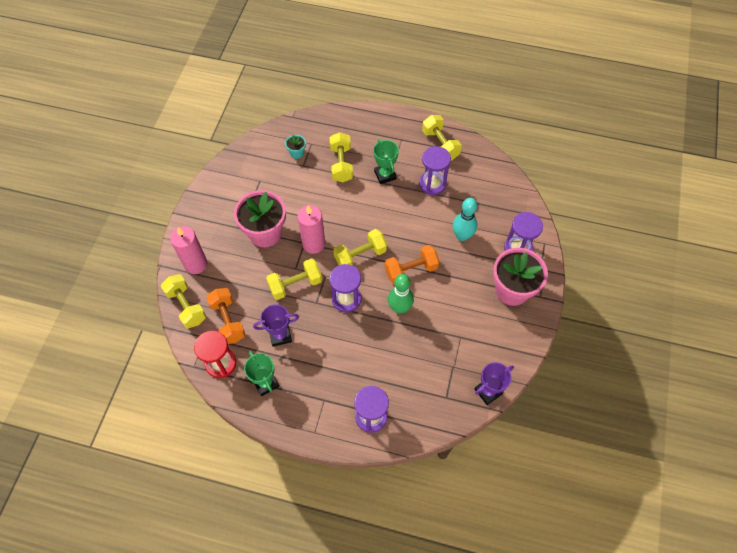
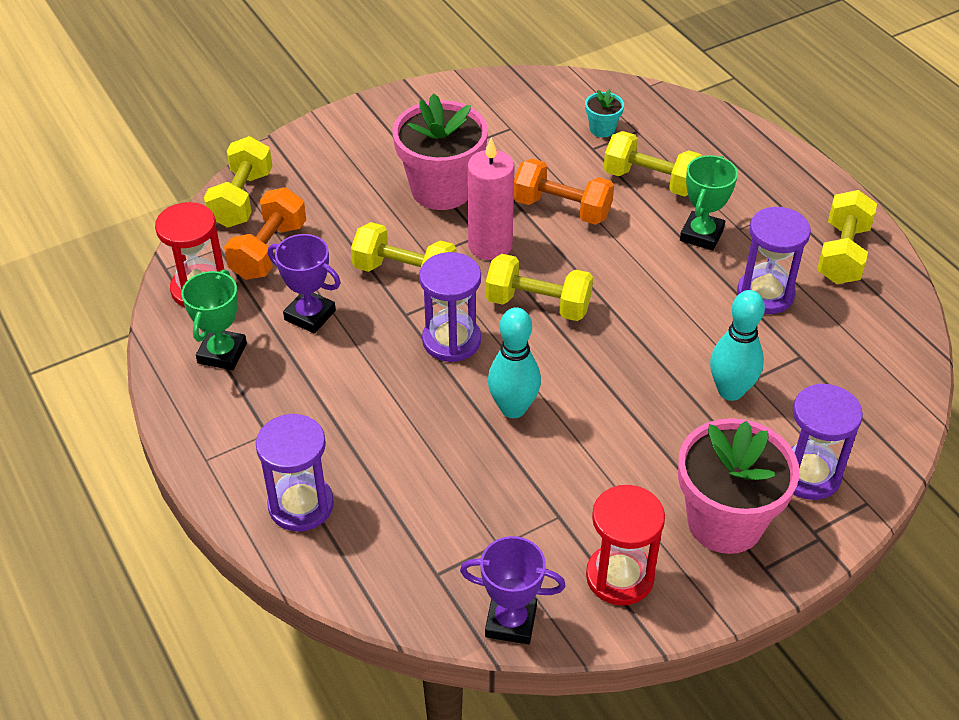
camera: 45 degrees right, 15 degrees down
pink candle [170,226,207,274] -> none
yellow dumbbell [330,132,353,182] -> yellow dumbbell turned 75 degrees clockwise [604,131,702,197]
orange dumbbell [385,245,440,284] -> orange dumbbell moved to [514,159,614,225]
green bowling pin [388,274,414,314] -> turquoise bowling pin [488,307,541,418]
none -> red hourglass [586,485,665,606]

